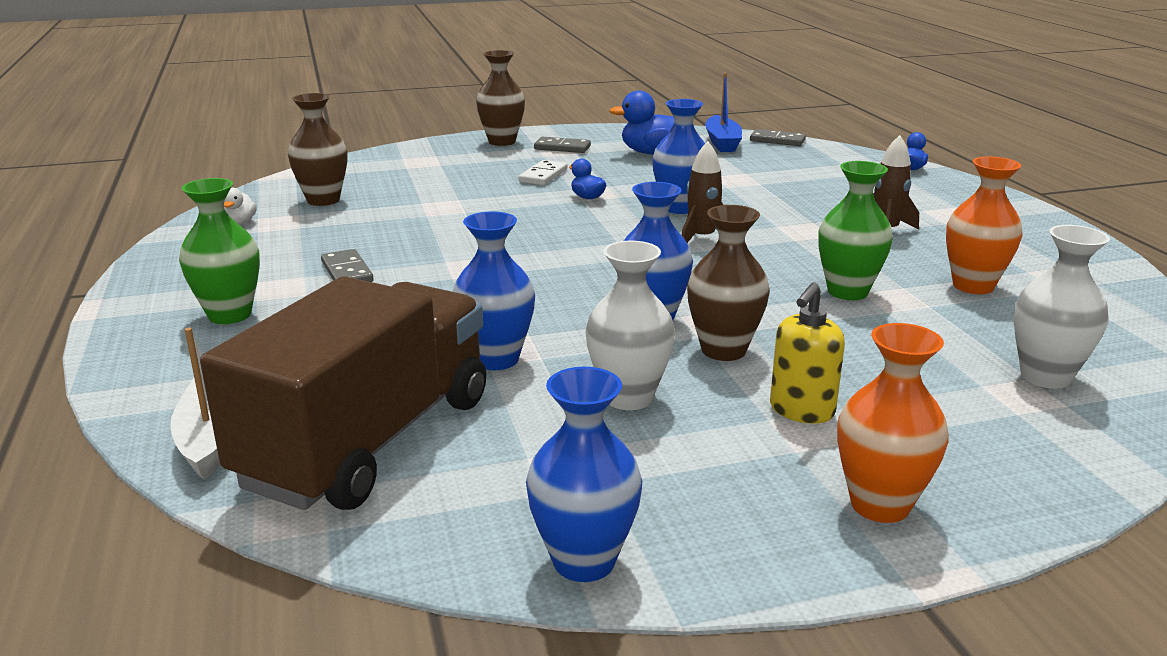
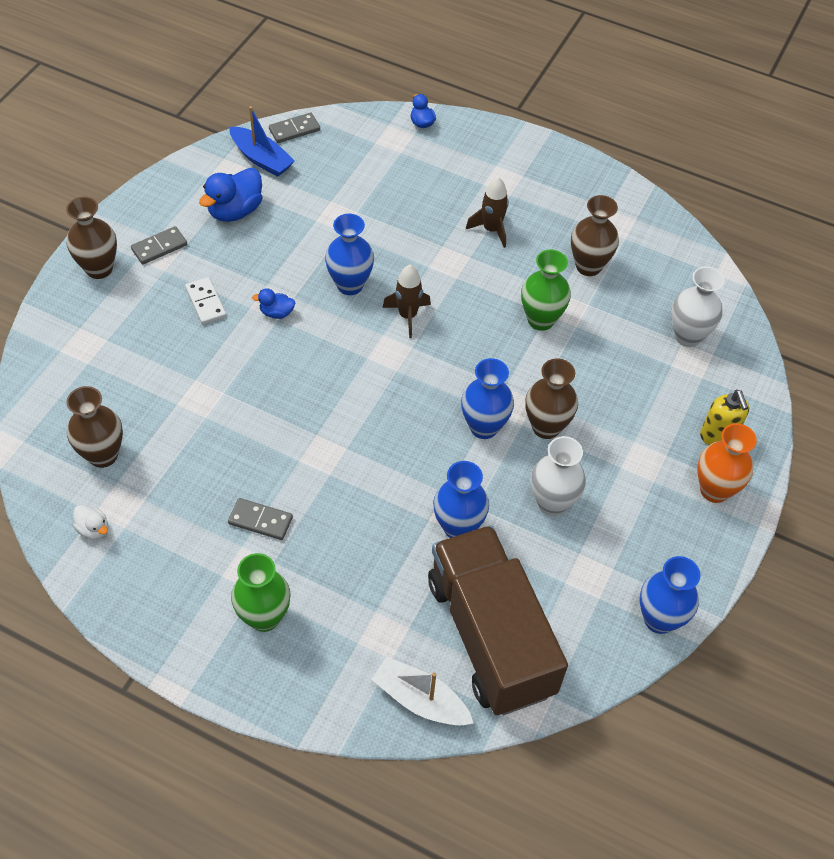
camera: 50 degrees left, 30 degrees up
yellow soap dispenser [770,282,845,424] -> yellow soap dispenser moved to [700,390,749,445]
orange vase [946,156,1023,294] -> brown vase [571,195,619,276]

